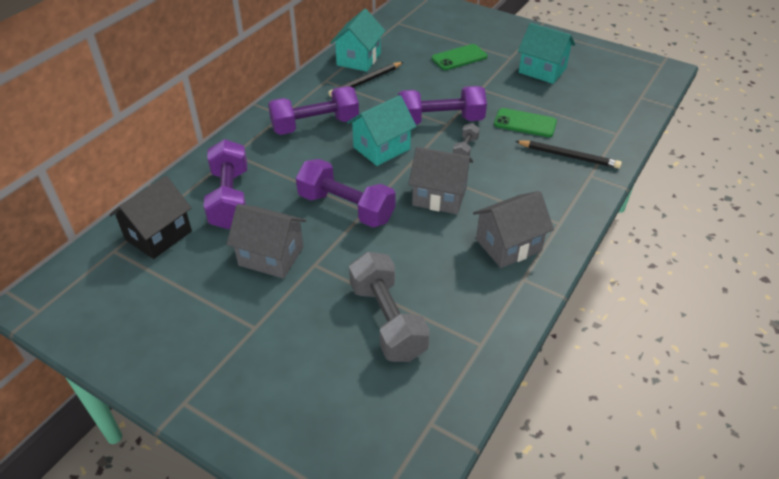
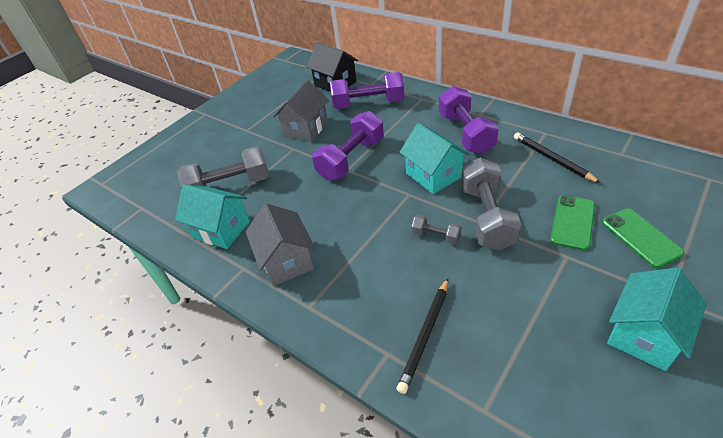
camera: 100 degrees right, 0 degrees up
turquoise house [330,9,385,72] -> turquoise house moved to [175,184,250,249]
purple dumbbell [398,86,487,125] -> grey dumbbell [461,158,521,251]
grey house [408,147,473,214] -> none
green phone [494,108,557,137] -> green phone moved to [550,195,595,251]

